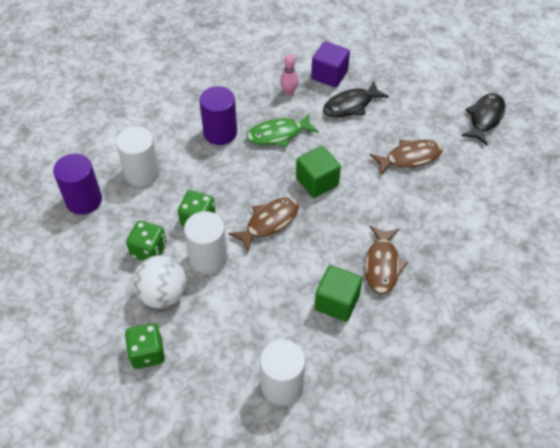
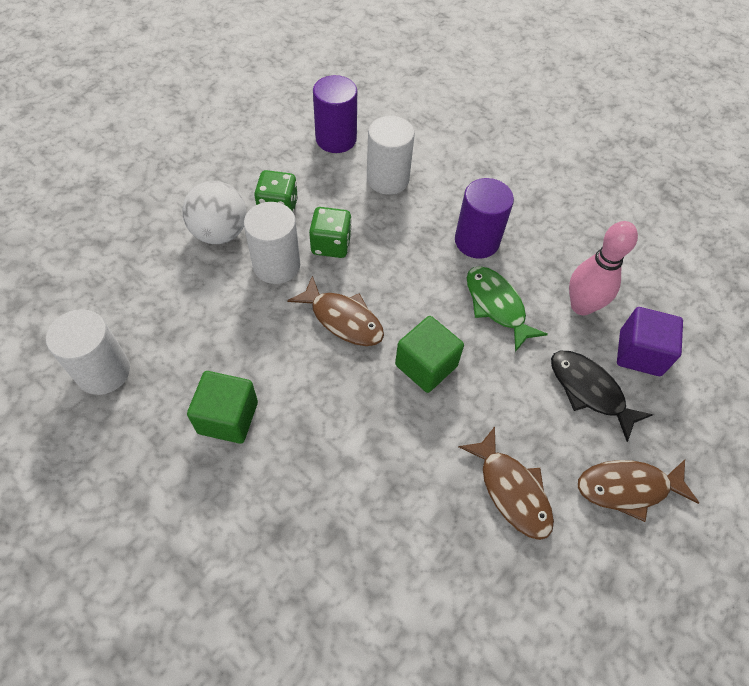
camera: 75 degrees right, 5 degrees up
green dice [125,323,165,369] -> none
pink bowling pin [280,54,298,96] -> pink bowling pin [569,221,638,315], size x1.68
brown fish [365,226,408,294] -> brown fish moved to [578,460,699,522]
black fish [461,93,505,145] -> none

